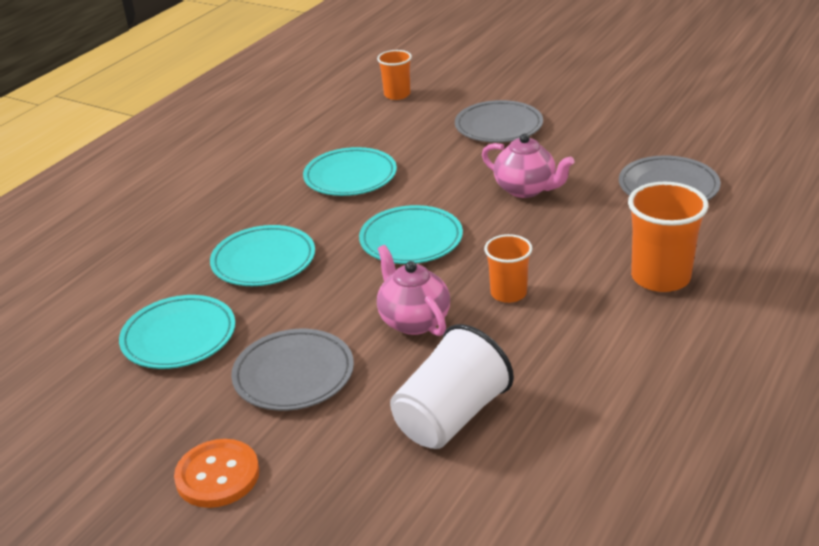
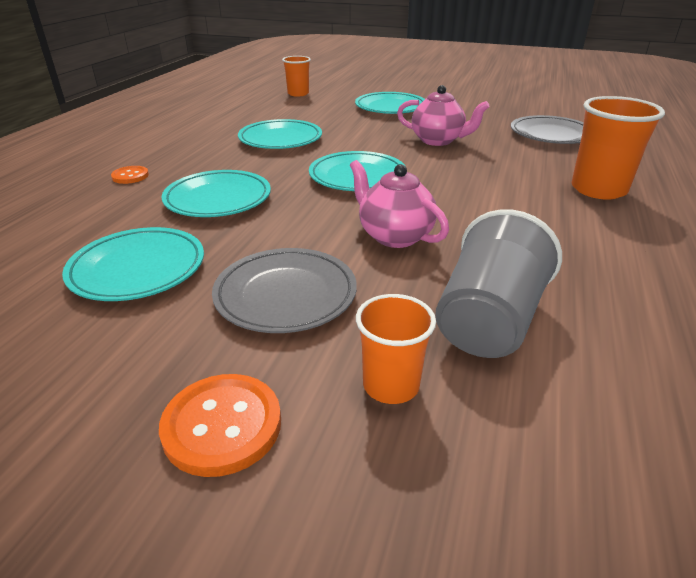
camera: 15 degrees left, 0 degrees up
white cup [390,324,514,449] -> grey cup [435,209,562,358]
grey plate [455,100,543,143] -> turquoise plate [355,92,425,114]
orange cup [484,234,533,303] -> orange cup moved to [356,294,436,404]
none -> orange button [111,166,149,184]

